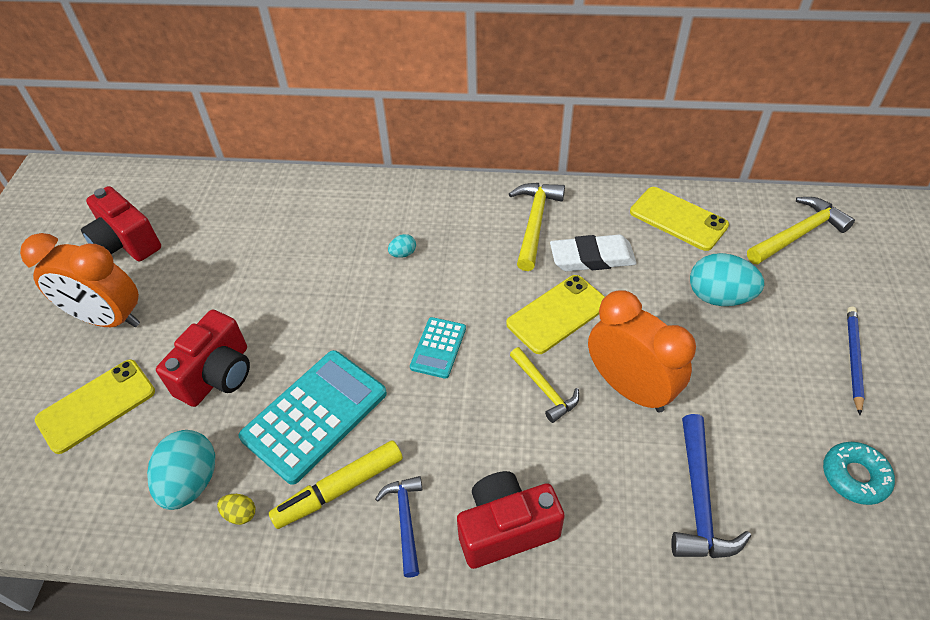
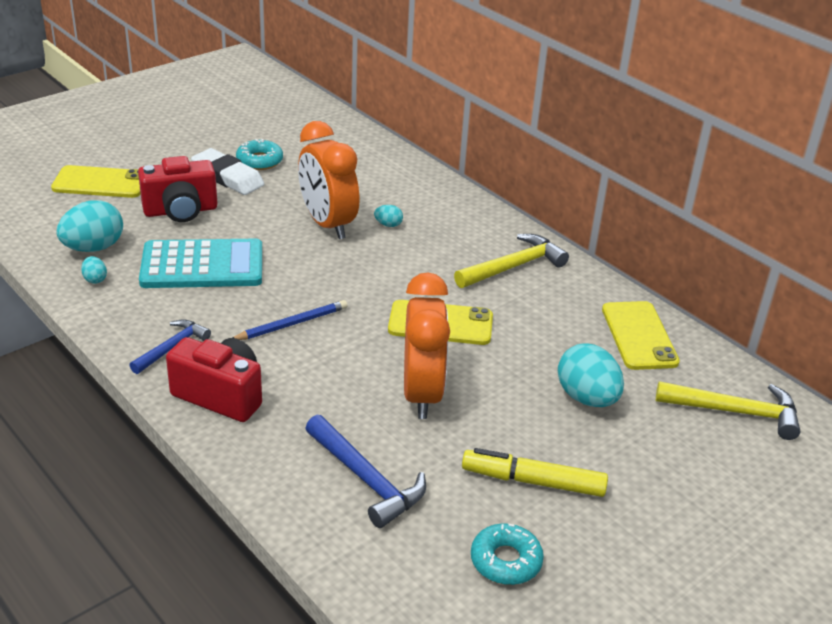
camera: 40 degrees right, 15 degrees down
orange clock [20,233,140,327] -> orange clock moved to [298,121,360,239]
red camera [81,186,161,261] -> none
yellow egg [217,494,255,525] -> turquoise egg [81,256,107,284]
yellow marker [269,440,403,529] -> yellow marker moved to [462,448,608,497]
turquoise calculator [410,317,466,379] -> none
yellow hammer [510,347,579,423] -> none
white eraser [550,235,637,271] -> white eraser moved to [191,148,264,195]
blue hammer [671,414,751,558] -> blue hammer turned 90 degrees counterclockwise [305,415,426,528]
blue pencil [847,306,865,415] -> blue pencil moved to [233,300,348,340]
none -> turquoise donut [236,139,283,170]

